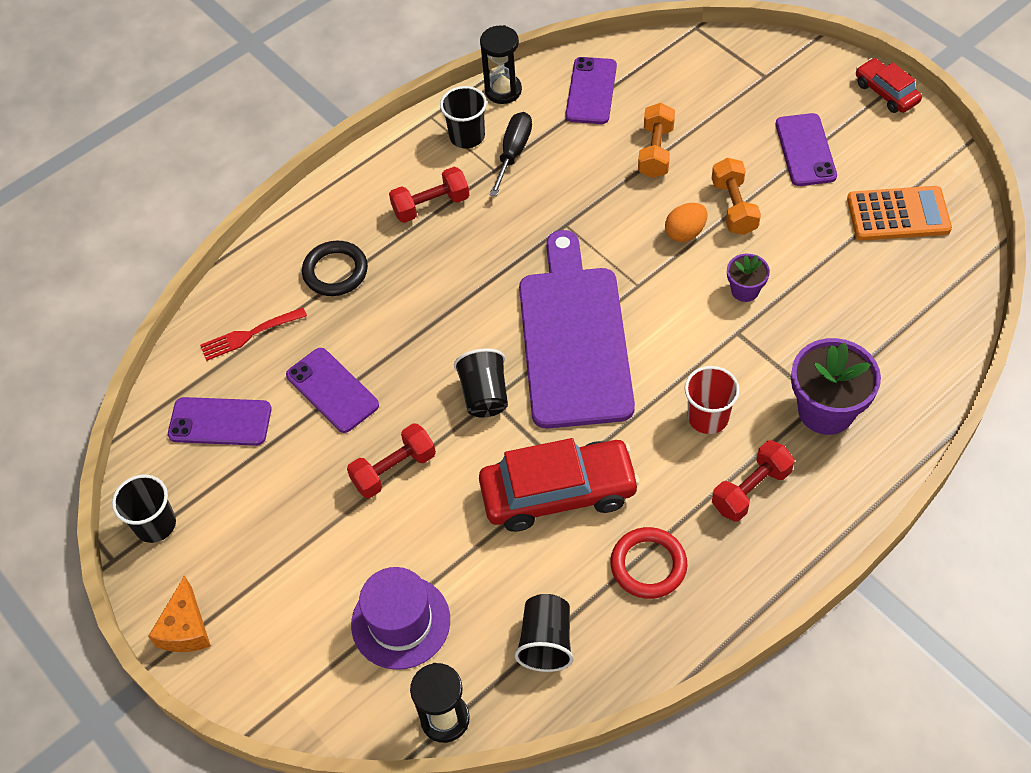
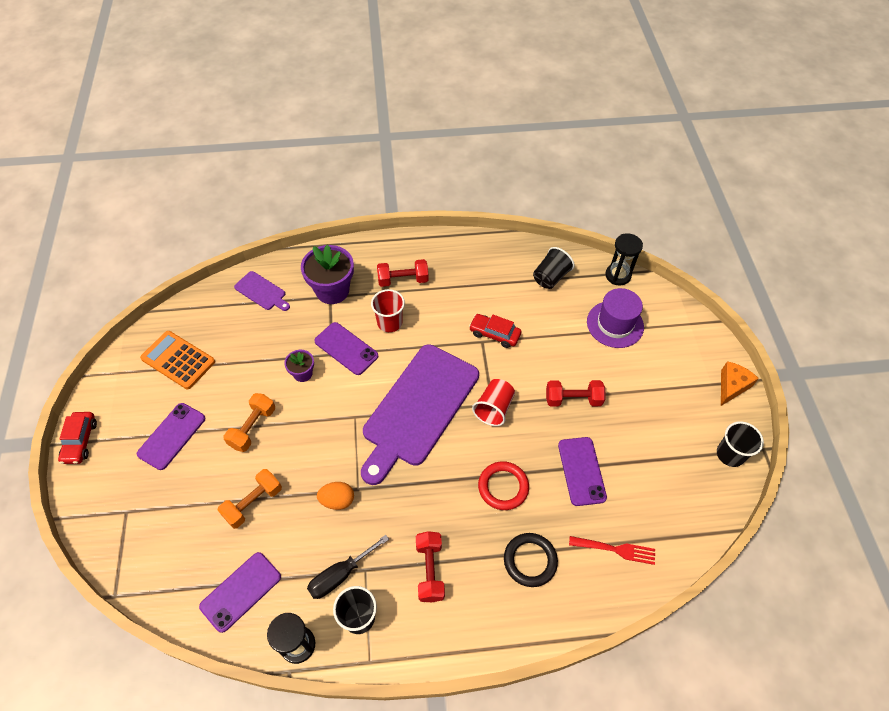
camera: 150 degrees left, 0 degrees up
purple phone [168,397,271,446] -> purple phone moved to [314,322,378,375]
red dumbbell [389,167,469,223] -> red dumbbell turned 75 degrees clockwise [416,531,445,602]
black cup [454,348,508,418] -> red cup [472,379,515,426]
red car [479,438,640,532] -> red car [469,314,521,348], size x0.54
red ring [610,527,687,599] -> red ring moved to [478,461,529,510]
orange egg [665,203,708,242] -> orange egg moved to [317,482,354,510]
none -> purple cutting board [234,271,290,311]

